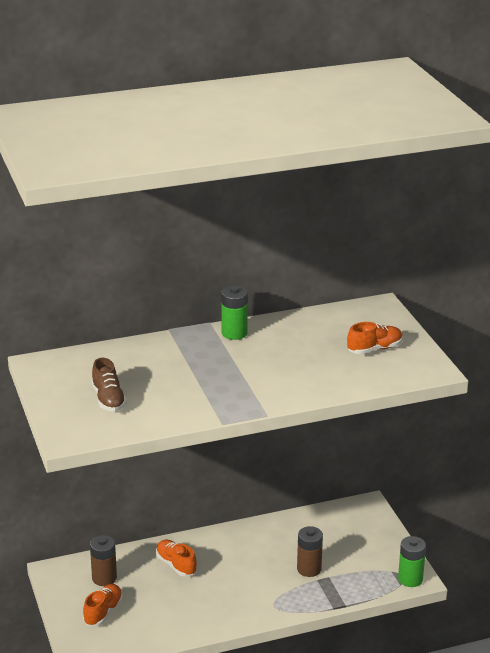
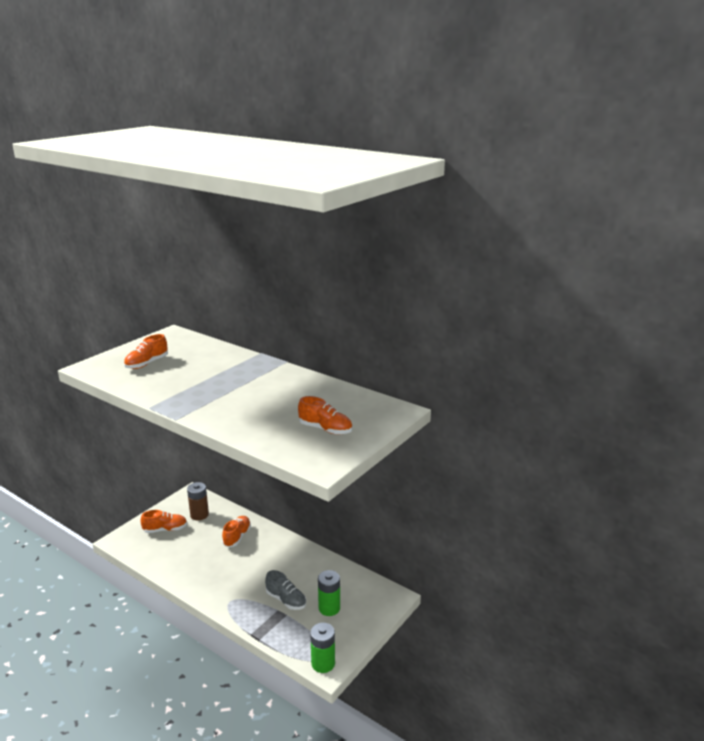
camera: 55 degrees right, 5 degrees down
brown shoe [92,358,127,412] -> orange shoe [124,334,168,369]
green battery [221,286,248,340] -> green battery moved to [318,570,340,616]
brown battery [297,526,323,577] -> grey shoe [265,570,306,610]

